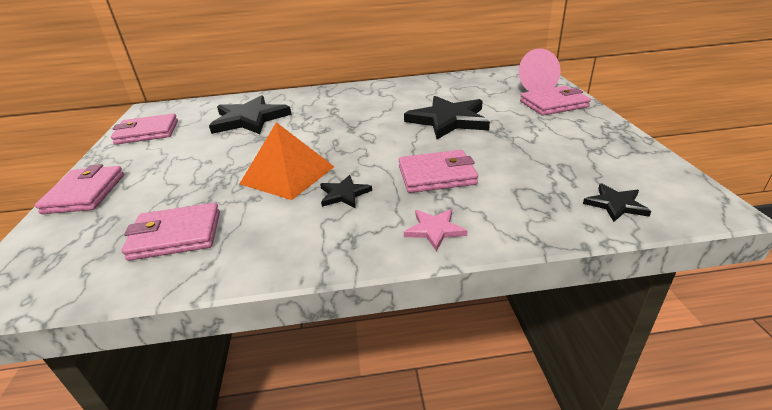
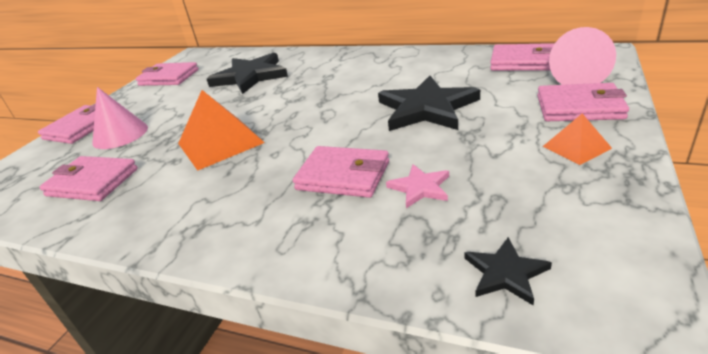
camera: 30 degrees right, 0 degrees up
black star [320,175,372,208] -> none
pink star [404,209,467,252] -> pink star moved to [386,164,449,208]
none -> pink cone [92,87,148,149]
none -> pink wallet [490,43,554,71]
none -> orange pyramid [543,113,612,165]

